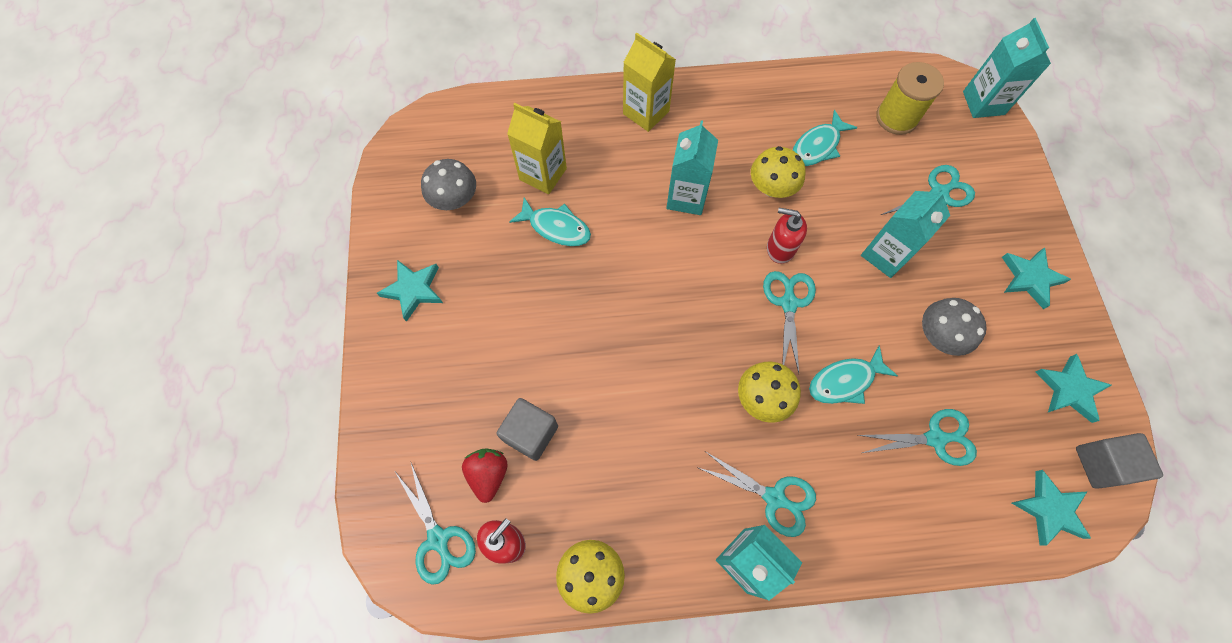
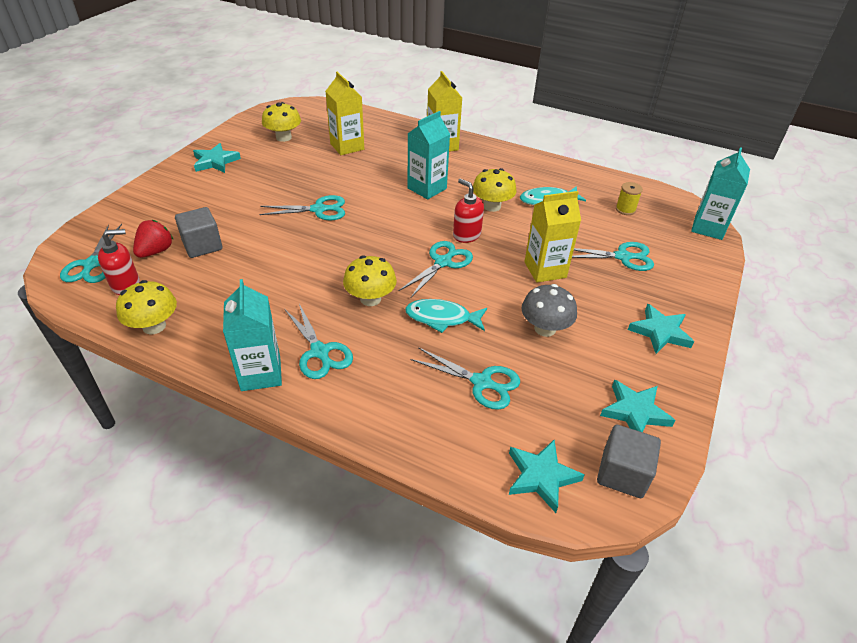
camera: 30 degrees right, 25 degrees down
grey mushroom [421,159,476,210] -> yellow mushroom [262,102,301,142]
turquoise fish [509,197,591,246] -> none
turquoise carton [861,188,950,278] -> yellow carton [524,191,581,283]
yellow spool [876,62,944,135] -> yellow spool [616,182,643,215], size x0.55
none -> turquoise scissors [259,195,345,221]

